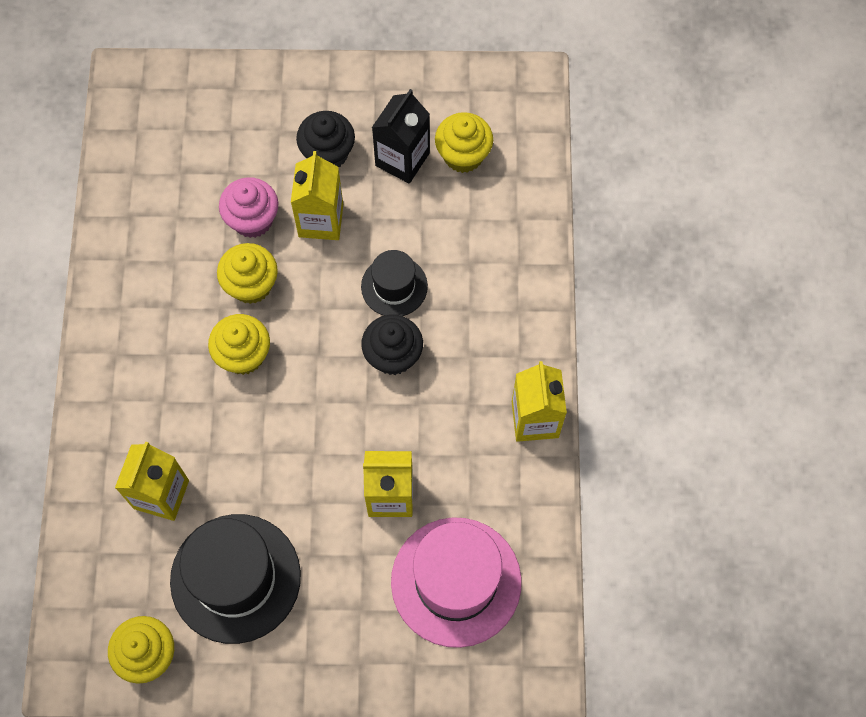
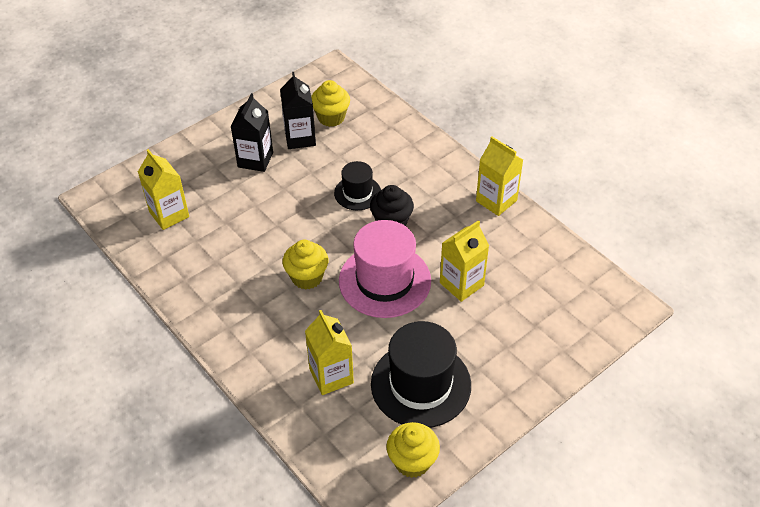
camera: 40 degrees left, 20 degrees down
yellow cupcake [217,243,278,304] -> none
pink cupcake [219,177,278,238] -> none
yellow carton [291,151,343,240] -> yellow carton moved to [138,149,189,230]
black cupcake [296,111,355,167] -> black carton [230,93,273,172]
pink hat [391,517,522,648] -> pink hat moved to [339,220,431,318]

